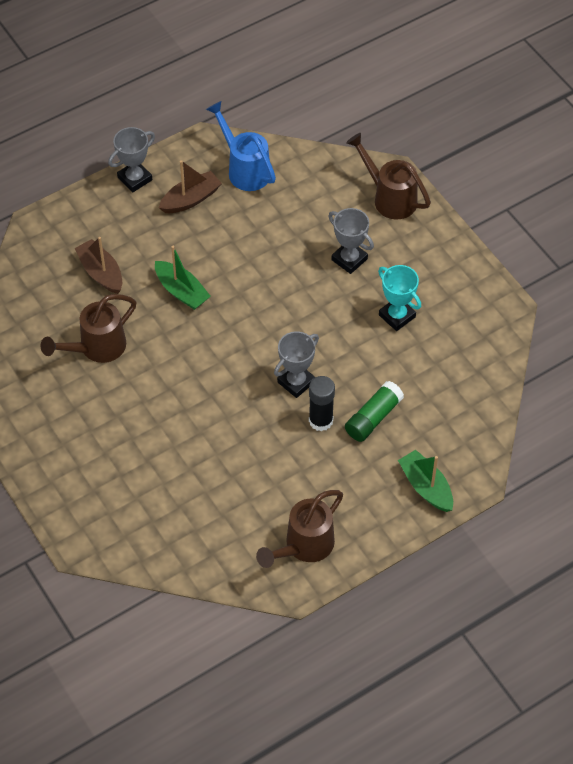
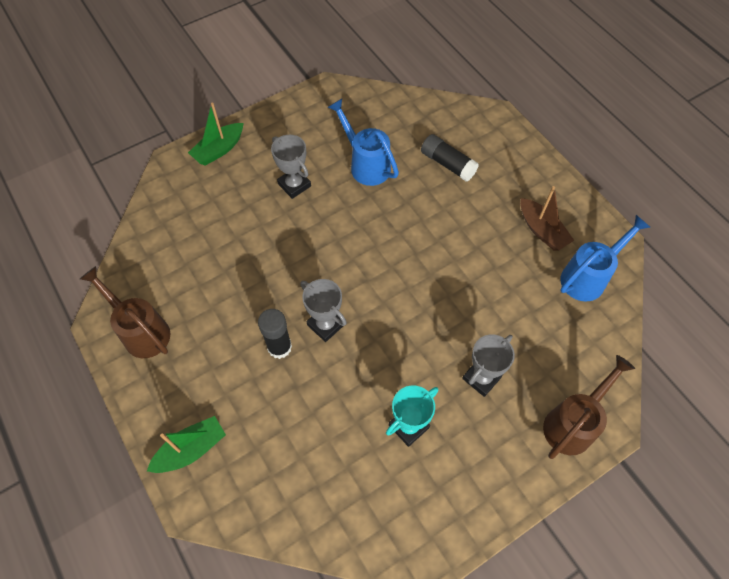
camera: 90 degrees right, 5 degrees up
brown watering can [41,294,136,363] -> blue watering can [328,99,399,186]
brown boat [74,237,122,294] -> black glue stick [421,134,479,181]
grey trophy [108,127,155,192] -> grey trophy moved to [271,135,311,199]
green boat [155,246,211,310] -> green boat moved to [188,103,244,166]
green glue stick [345,381,404,442] -> none

